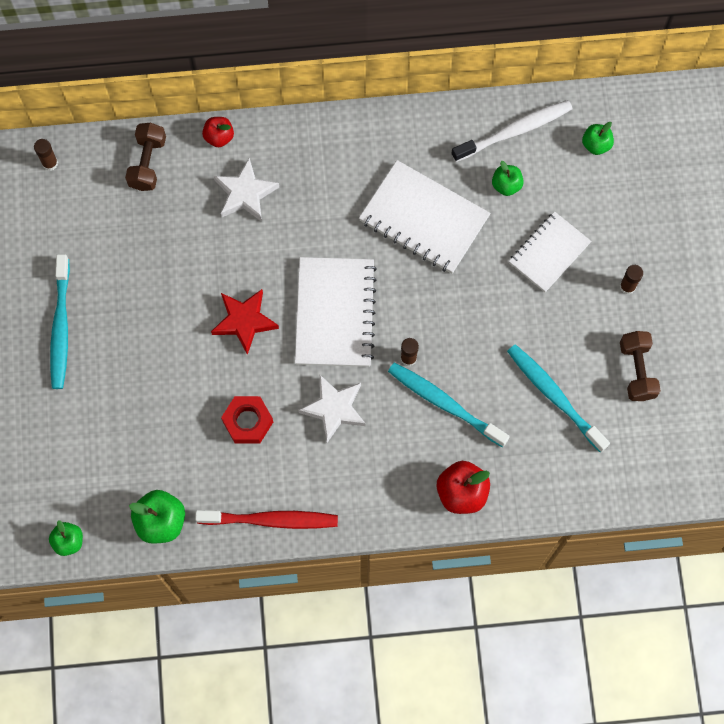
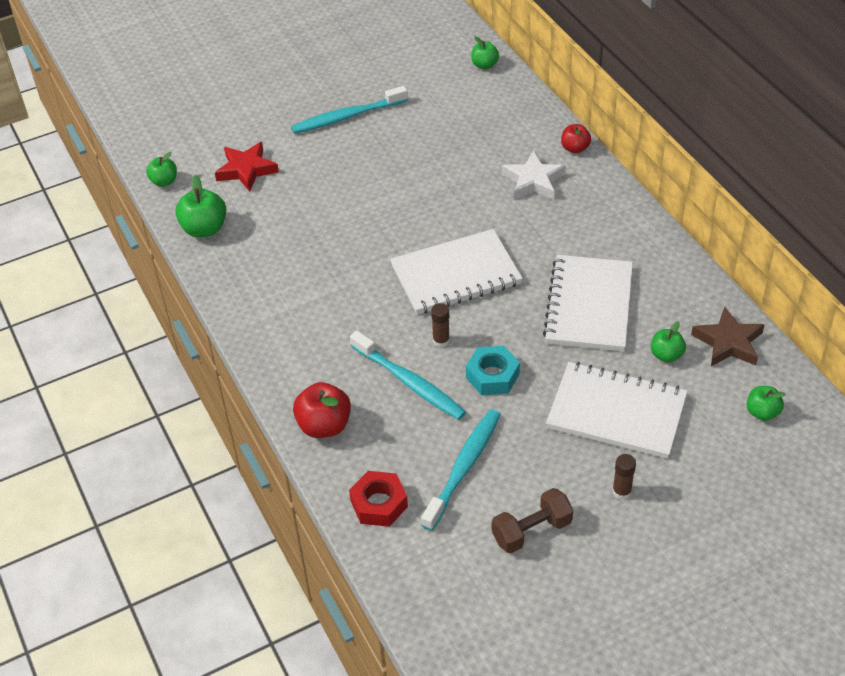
camera: 70 degrees right, 25 degrees down
brown glue stick [34,139,58,171] -> green apple [471,36,499,69]
brown dumbbell [125,123,166,191] -> none
red toothbrush [195,510,338,529] -> none
red star [211,289,279,355] -> red star moved to [215,142,279,192]
red nut [221,396,273,444] -> red nut moved to [349,471,408,527]
white star [298,375,366,443] -> none
turquoise toothbrush [388,363,510,447] -> turquoise toothbrush turned 120 degrees clockwise [350,331,466,420]
white toothbrush [451,100,573,162] -> brown star [691,307,764,366]
white notebook [509,212,591,292] -> white notebook [546,362,688,459], size x1.54
none -> turquoise nut [466,346,520,395]

